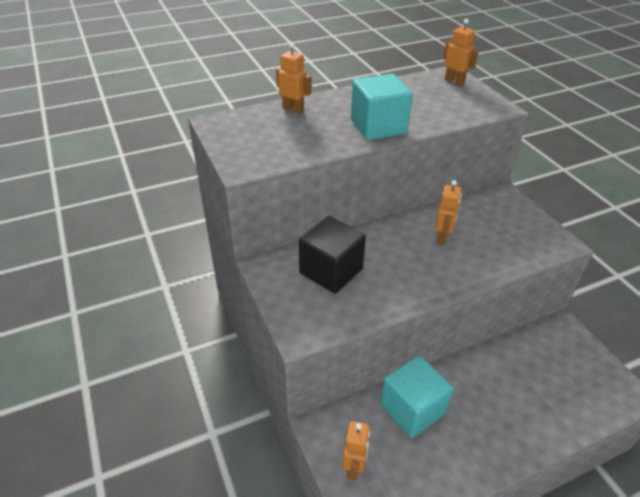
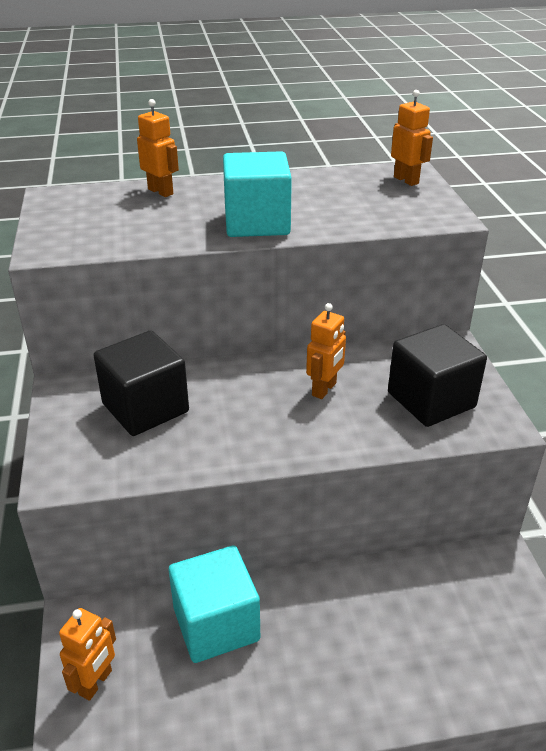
camera: 15 degrees right, 5 degrees down
none -> black cube [388,324,487,427]

